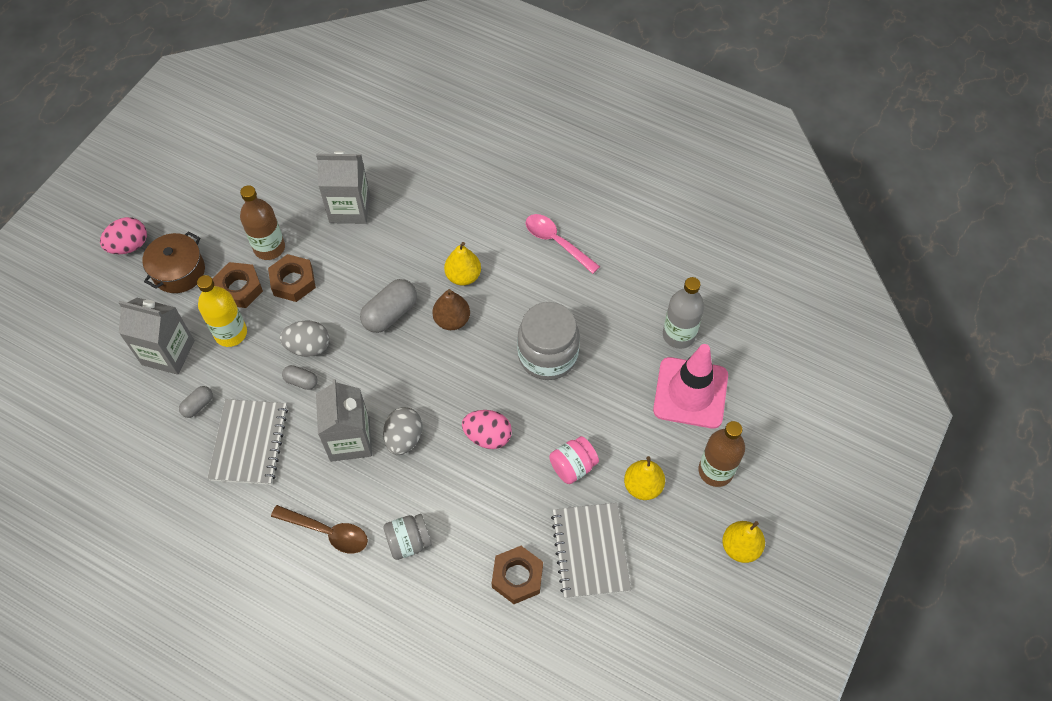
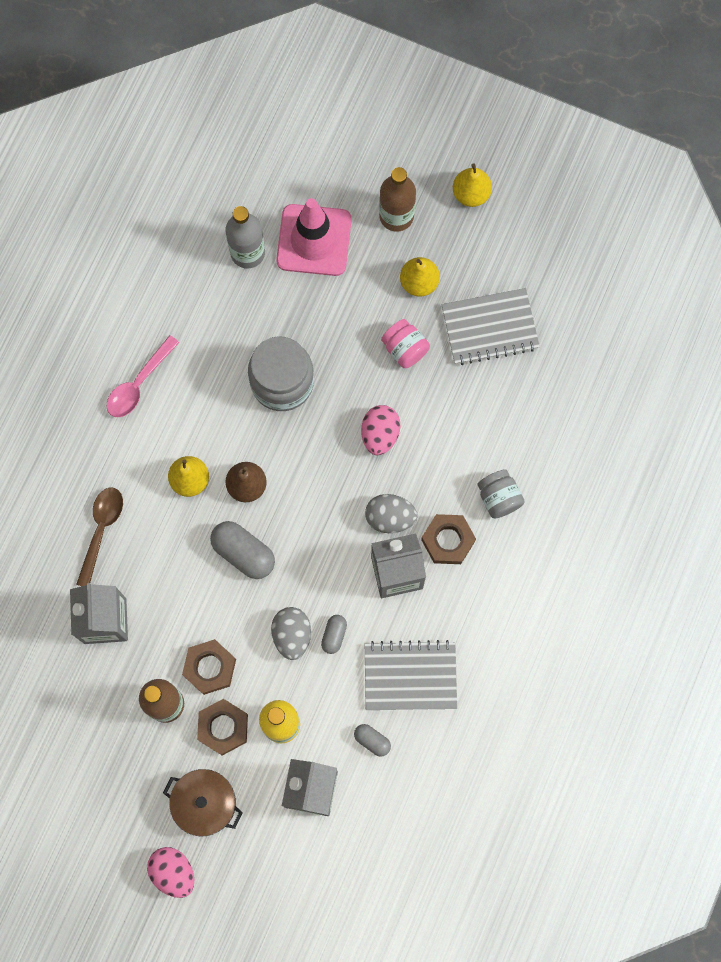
camera: 95 degrees left, 15 degrees up
brown spoon [271,505,368,554] -> brown spoon moved to [76,487,123,586]
brown nut [492,546,543,604] -> brown nut moved to [421,514,476,564]

